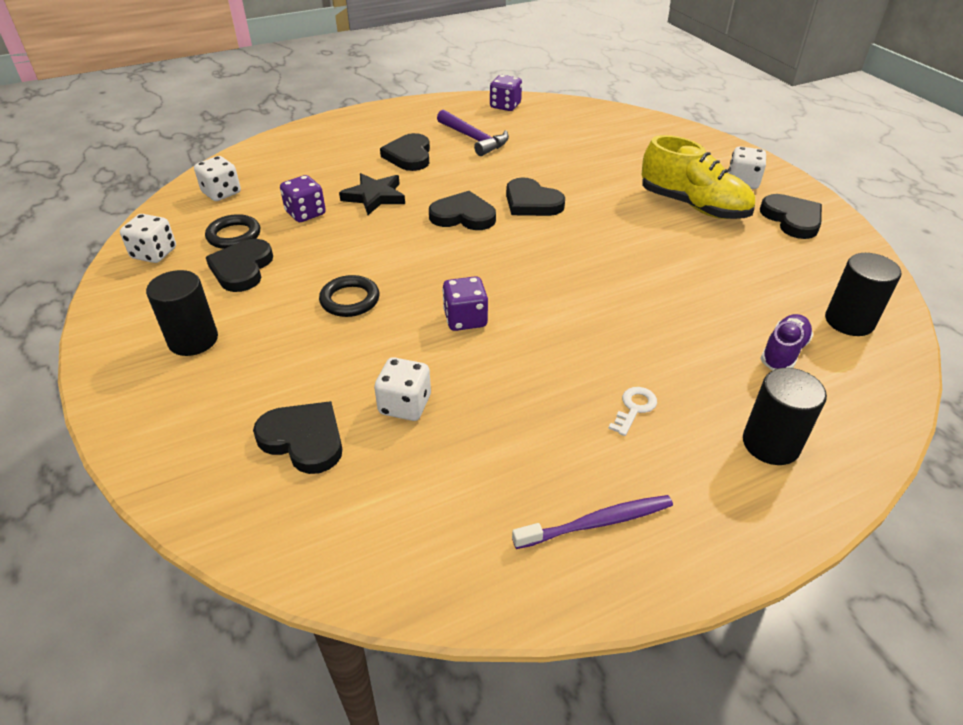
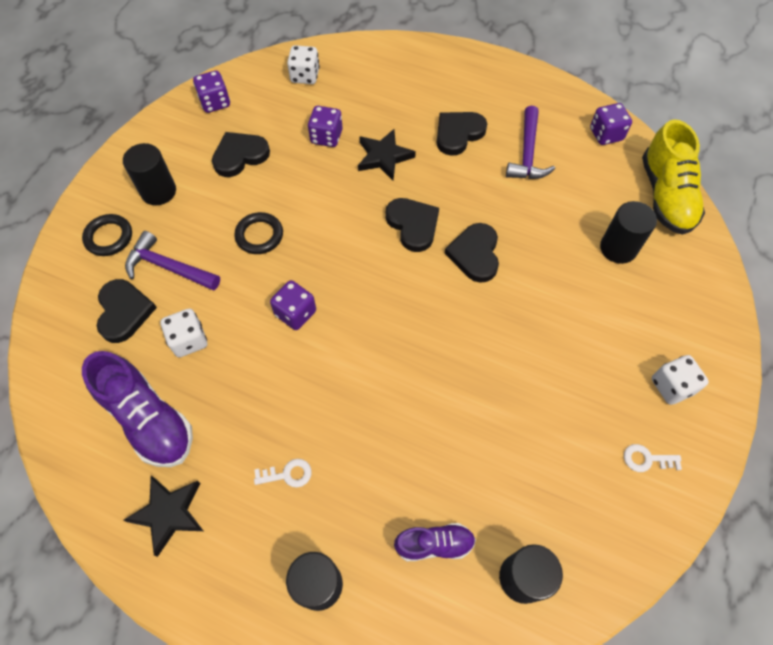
camera: 50 degrees right, 20 degrees up
white dice [120,214,176,263] -> purple dice [193,71,230,113]
black ring [205,214,260,249] -> black ring moved to [82,214,132,256]
purple toothbrush [512,495,673,549] -> black star [123,476,203,557]
yellow shoe [641,135,755,219] -> yellow shoe moved to [642,119,705,235]
black heart [760,194,822,239] -> white key [624,444,682,472]
none -> purple shoe [82,351,193,467]
none -> purple hammer [125,231,220,291]
none -> black cylinder [600,201,657,264]

